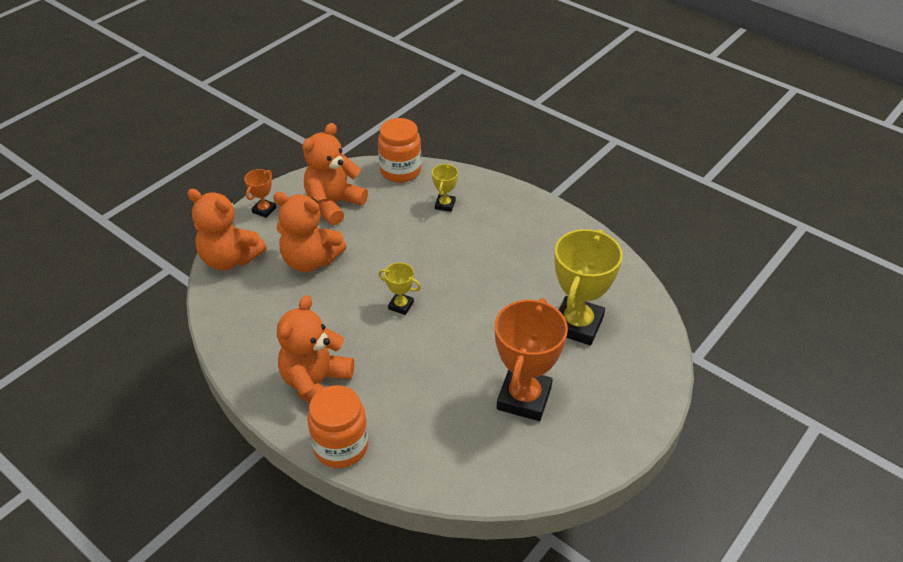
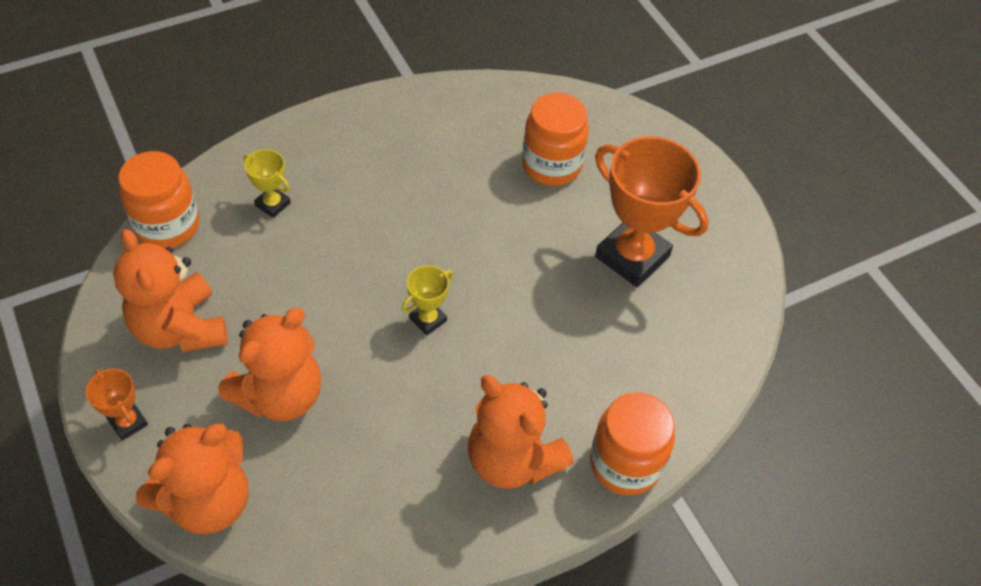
camera: 70 degrees left, 10 degrees up
yellow trophy [554,229,623,346] -> orange jar [522,93,589,186]

